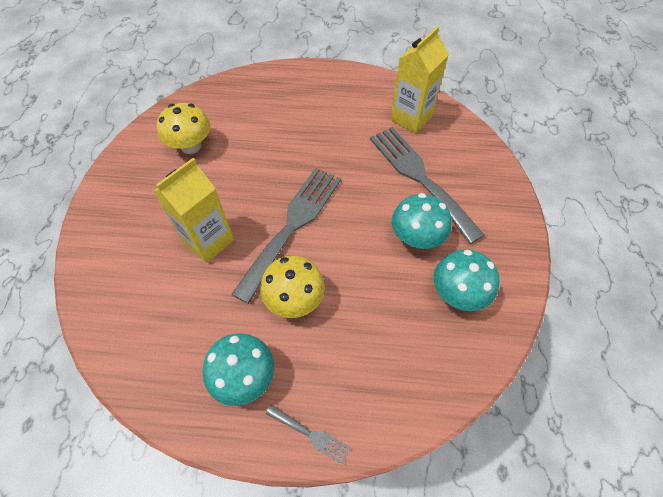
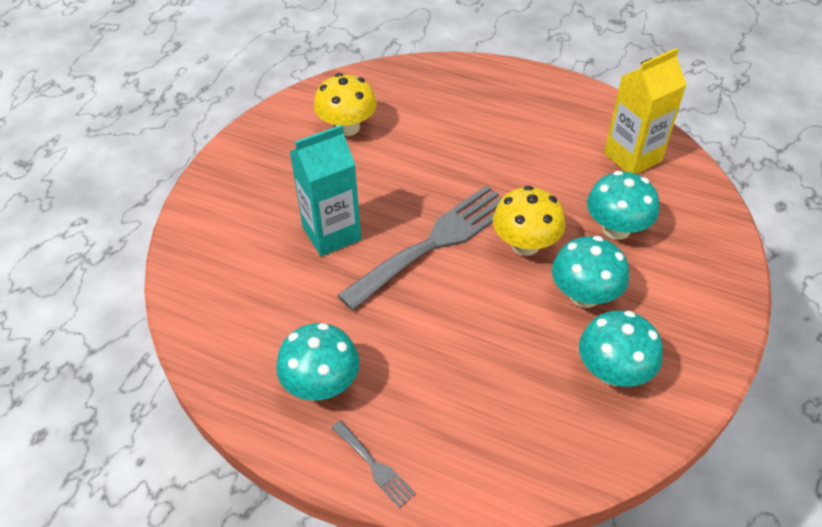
camera: 20 degrees right, 10 degrees down
yellow carton [153,158,234,263] -> turquoise carton [290,125,361,256]
yellow mushroom [260,255,325,318] -> yellow mushroom moved to [493,186,565,256]
grey fork [370,127,485,244] -> turquoise mushroom [587,171,659,240]

